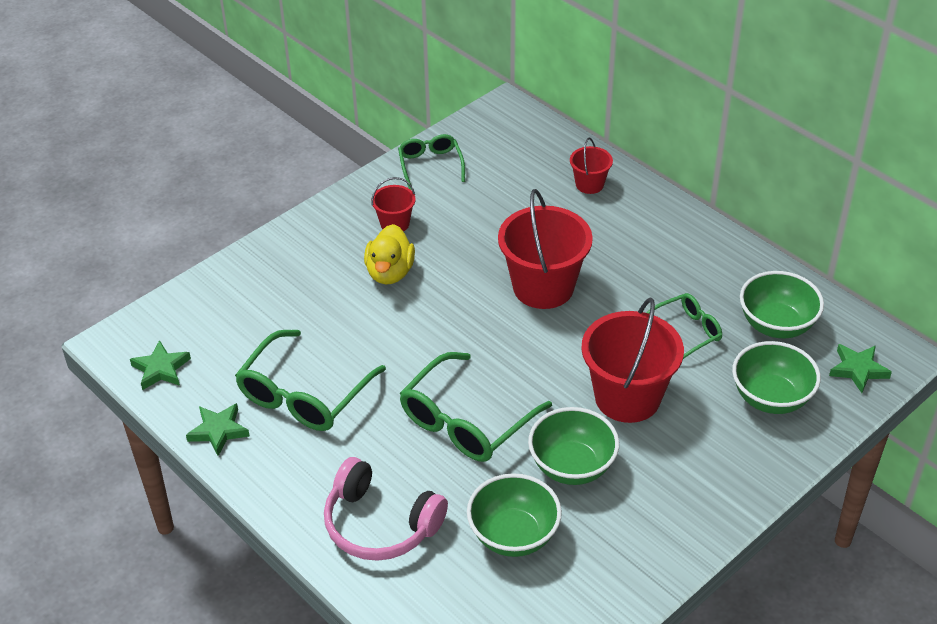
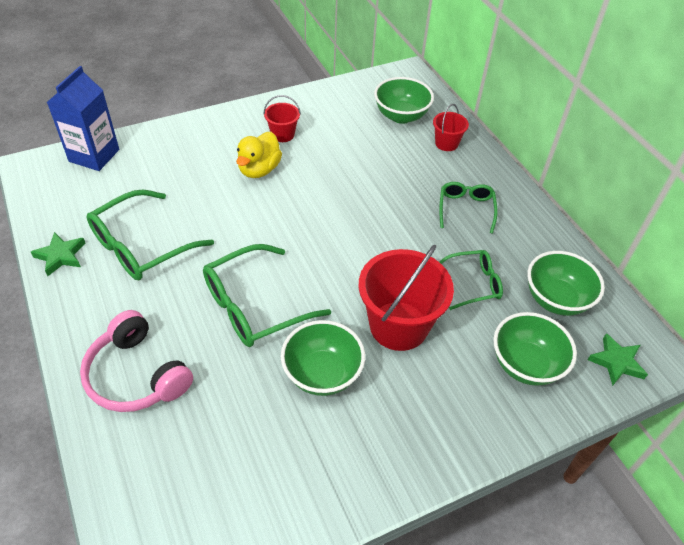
camera: 15 degrees right, 5 degrees up
green star [130,340,191,390] -> none
green glasses [398,134,465,190] -> green glasses moved to [439,182,498,234]
green bowl [467,473,562,557] -> green bowl moved to [374,77,434,124]
red bucket [498,189,593,309] -> none
none -> blue carton [47,66,119,171]

